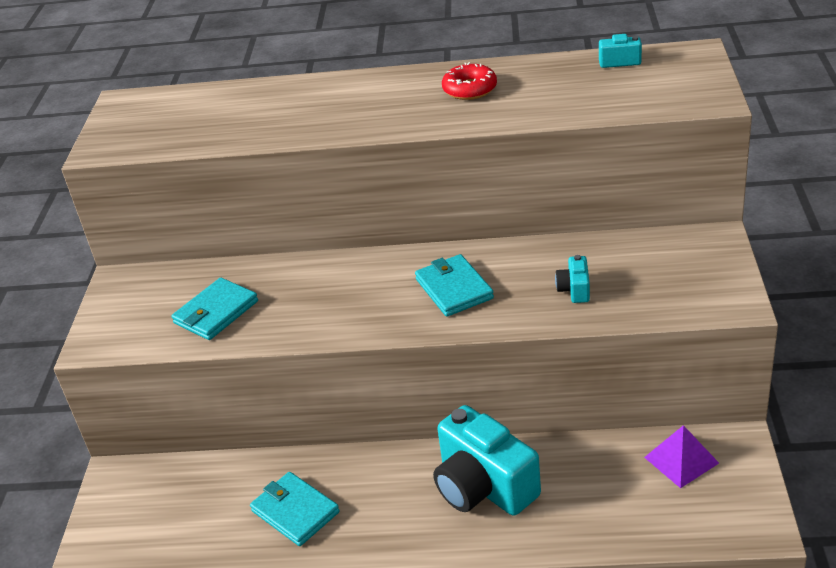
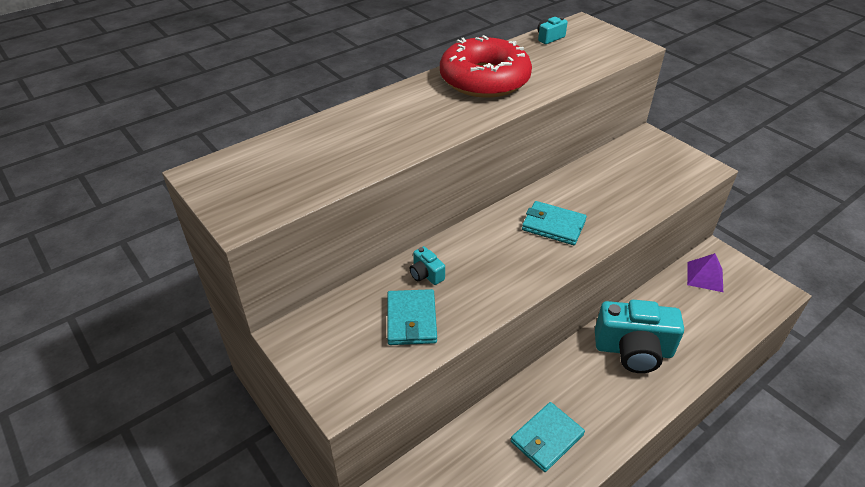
camera: 45 degrees left, 5 degrees up
turquoise wallet [250,472,340,546] -> turquoise wallet turned 45 degrees counterclockwise [511,402,585,472]
red donut [442,62,497,100] -> red donut [440,35,532,98], size x2.11
turquoise camera [555,255,590,303] -> turquoise camera moved to [410,246,445,285]

